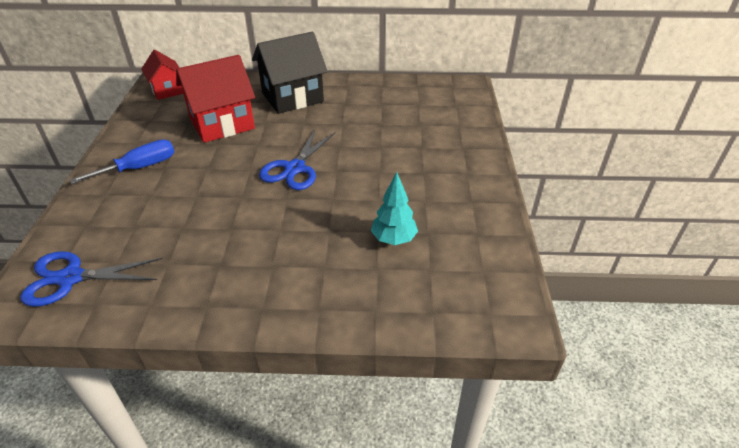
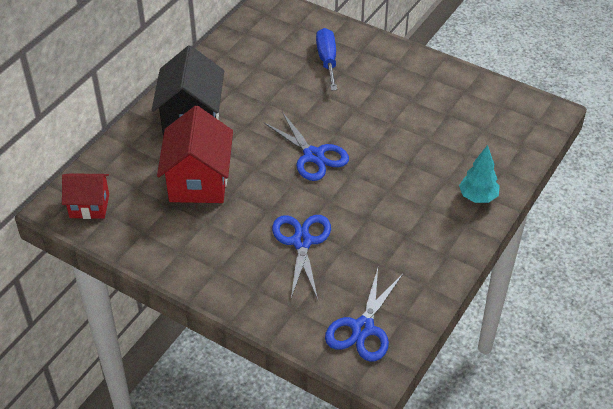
camera: 60 degrees left, 5 degrees up
blue screwdriver [70,140,174,184] -> blue screwdriver moved to [316,28,337,91]
turquoise tree [371,172,418,245] -> turquoise tree moved to [459,145,500,203]
none -> blue scissors [272,215,331,300]

